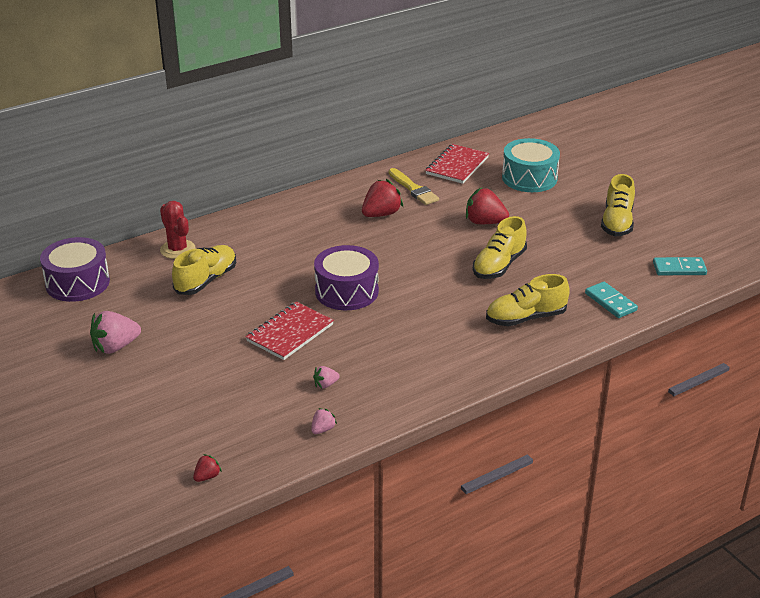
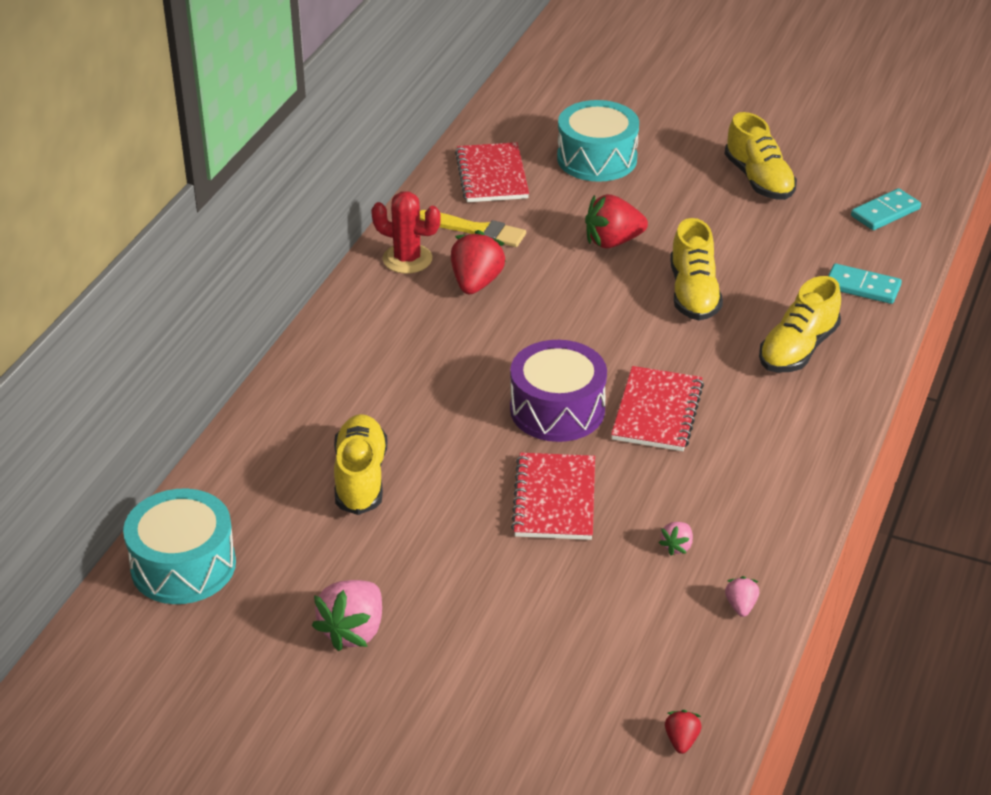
camera: 35 degrees left, 5 degrees up
purple drum [40,237,110,302] -> turquoise drum [123,489,236,604]
red cactus [160,201,195,259] -> red cactus moved to [371,191,441,273]
none -> red notebook [611,366,704,451]

